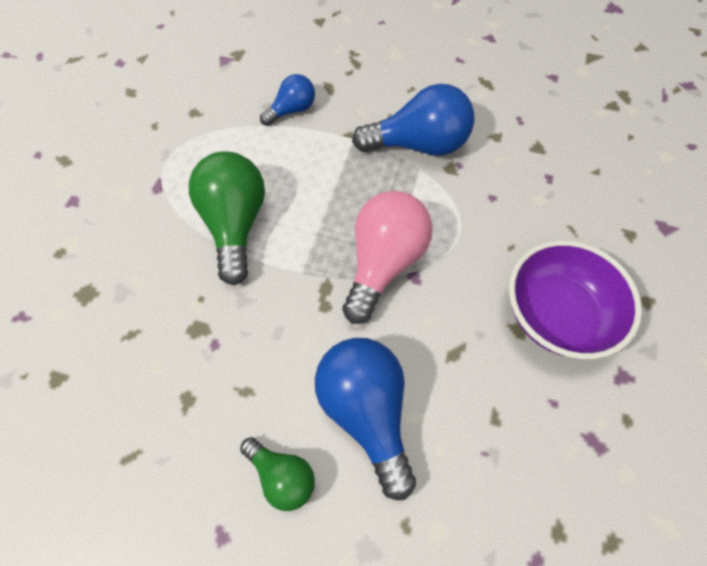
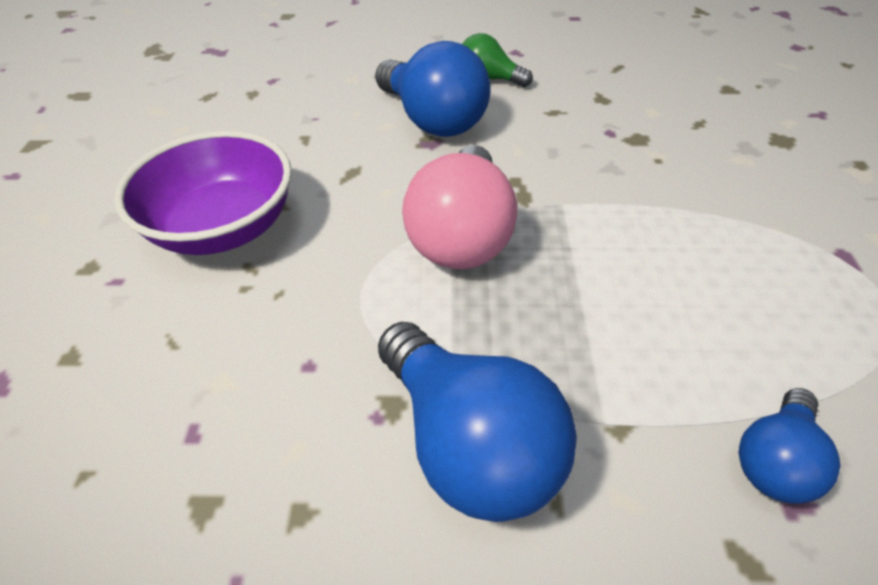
camera: 165 degrees right, 15 degrees down
green light bulb [189,151,265,285] -> none
blue light bulb [352,84,474,156] -> blue light bulb turned 105 degrees counterclockwise [378,322,577,522]

